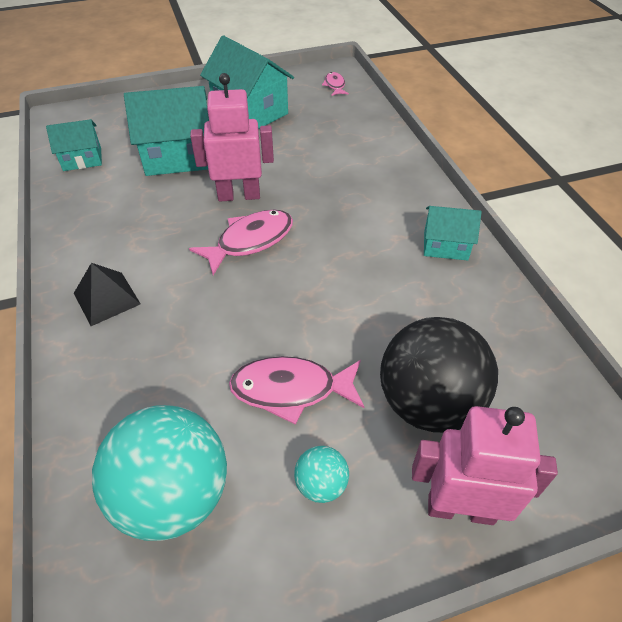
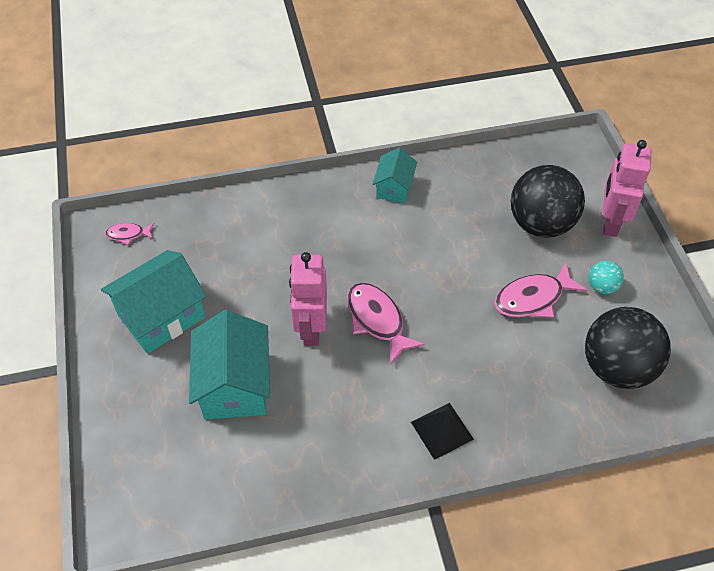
camera: 85 degrees left, 5 degrees up
turquoise house [46,119,102,171] -> none
turquoise ball [92,405,227,541] -> black ball [585,307,671,389]
pink fish [229,356,364,425] -> pink fish turned 60 degrees clockwise [494,263,587,318]

